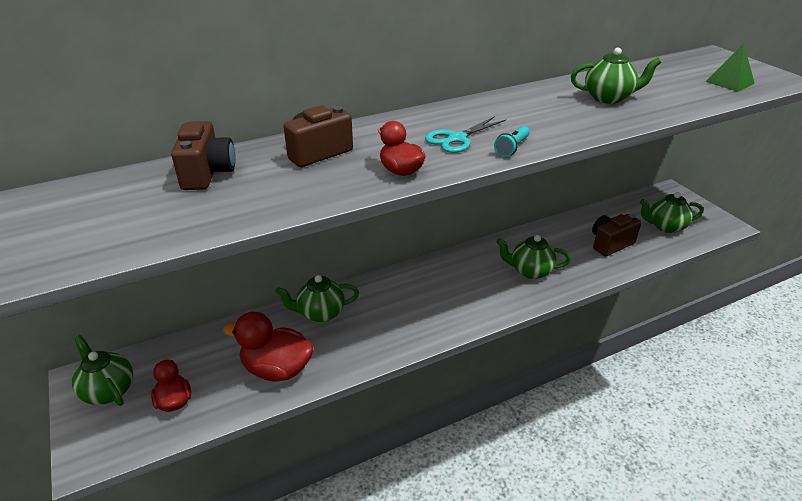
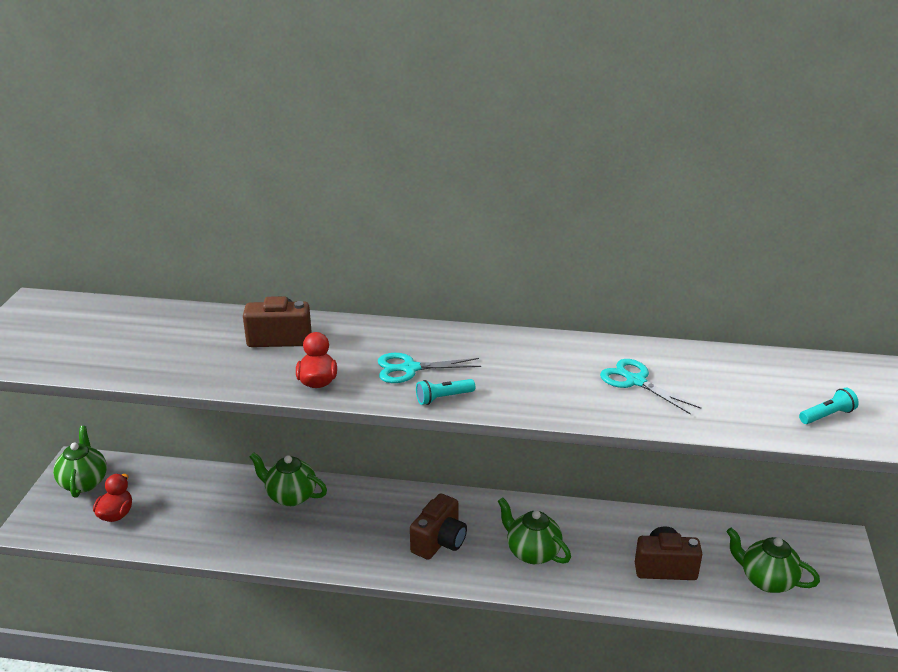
camera: 35 degrees right, 5 degrees down
brown camera [171,121,235,190] -> brown camera moved to [410,494,467,560]
red duck [223,312,314,382] -> none
green teapot [571,48,661,104] -> turquoise scissors [600,359,701,415]
green pyramid [706,43,755,92] -> turquoise flashlight [799,388,859,424]

